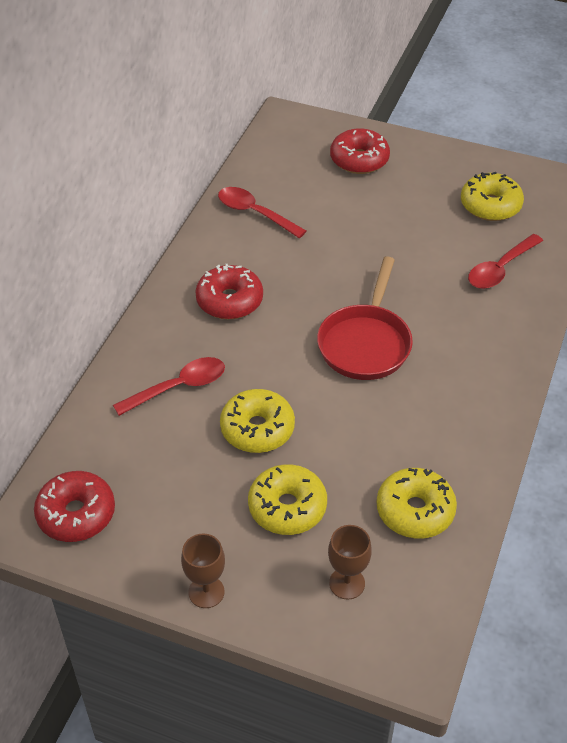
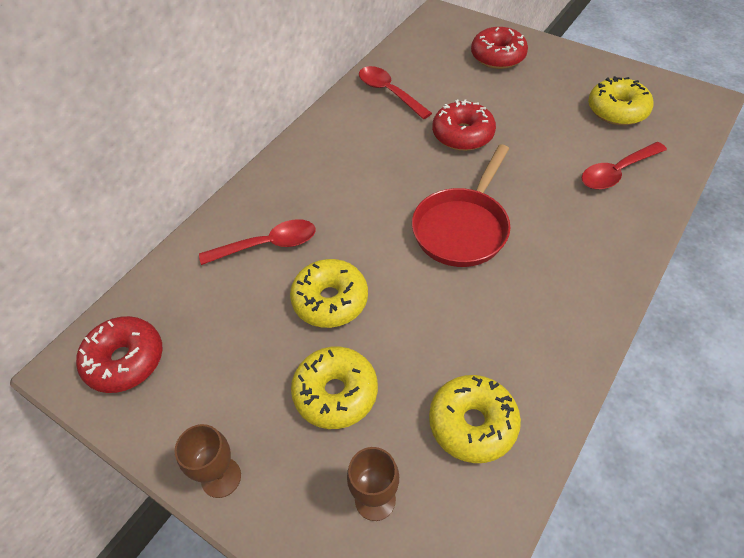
camera: 15 degrees right, 5 degrees up
red donut [195,264,263,319] -> red donut moved to [432,99,496,151]

